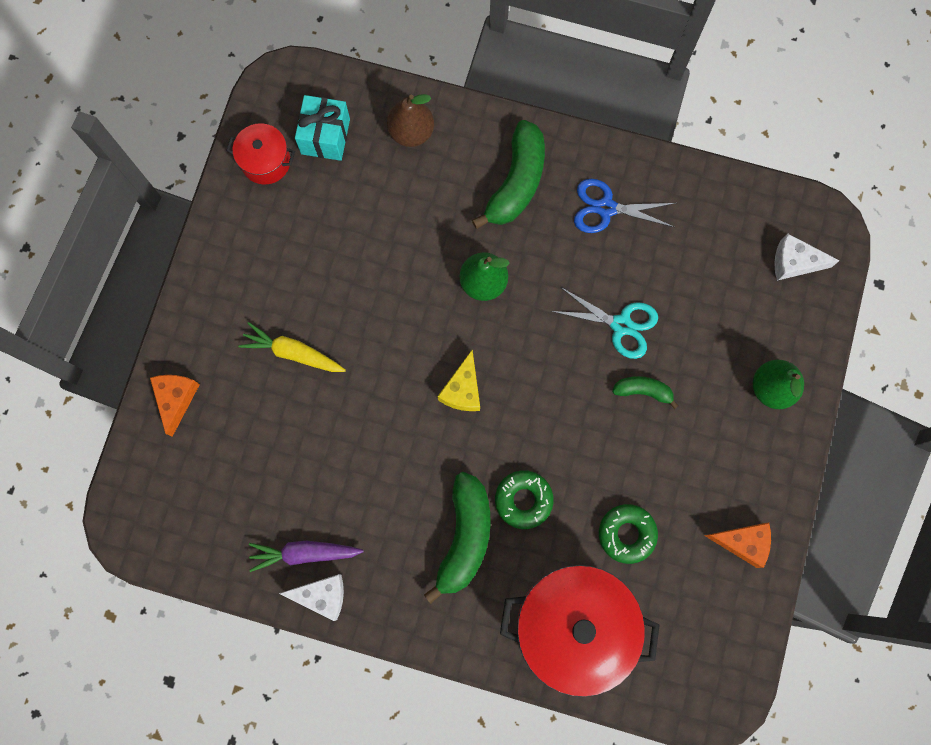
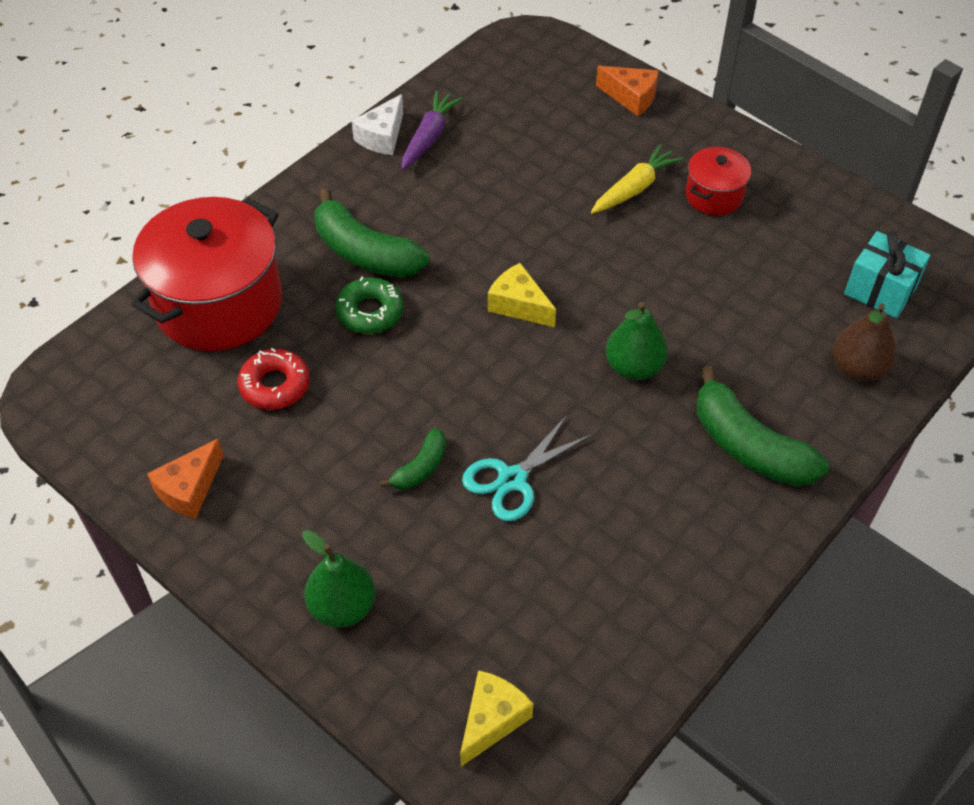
camera: 115 degrees right, 25 degrees down
red pot [226,123,295,184] -> red pot moved to [685,147,751,215]
blue scissors [574,179,676,233] -> none
green donut [599,504,658,564] -> red donut [237,348,310,410]
white cheese [774,233,840,281] -> yellow cheese [460,670,533,767]

